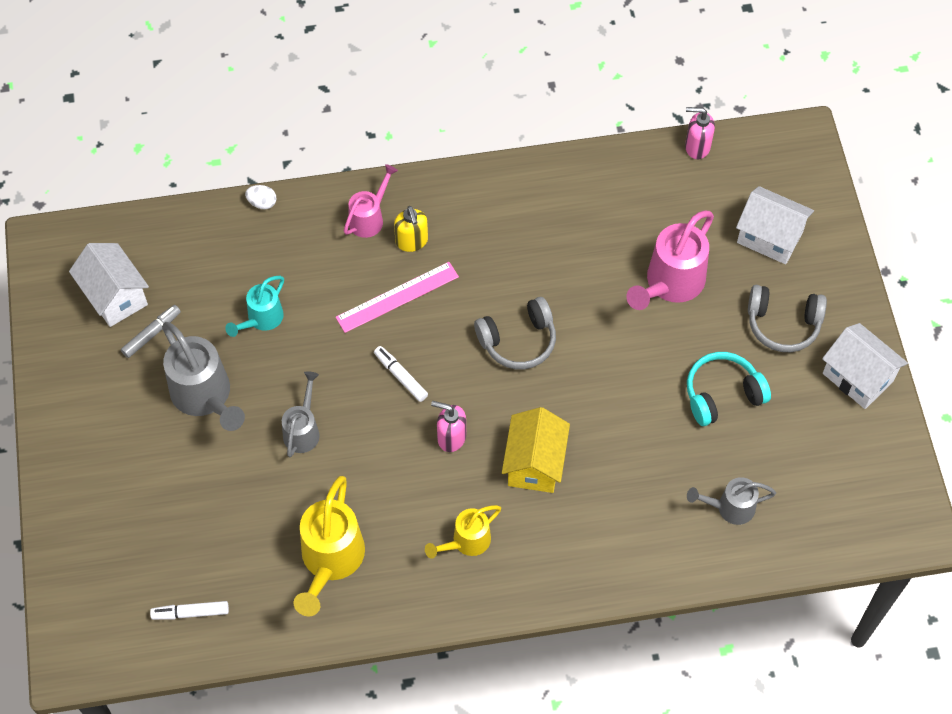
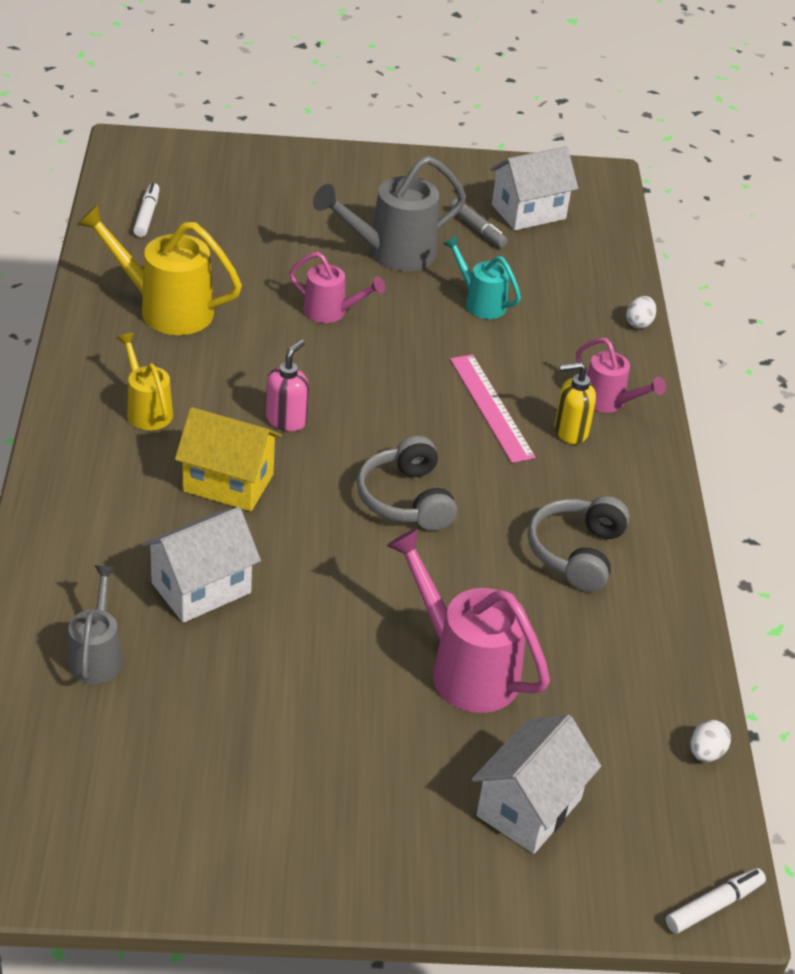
camera: 95 degrees right, 20 degrees down
grey watering can [282,371,320,457] -> pink watering can [289,252,385,323]
white marker [374,346,428,402] -> white marker moved to [666,868,766,933]
pink soap dispenser [685,107,715,159] -> white egg [690,720,731,762]
turquoise headphones [687,352,771,426] -> none
grey headphones [748,285,827,352] -> grey headphones moved to [528,496,630,592]
white house [822,323,908,409] -> white house moved to [142,507,261,623]

